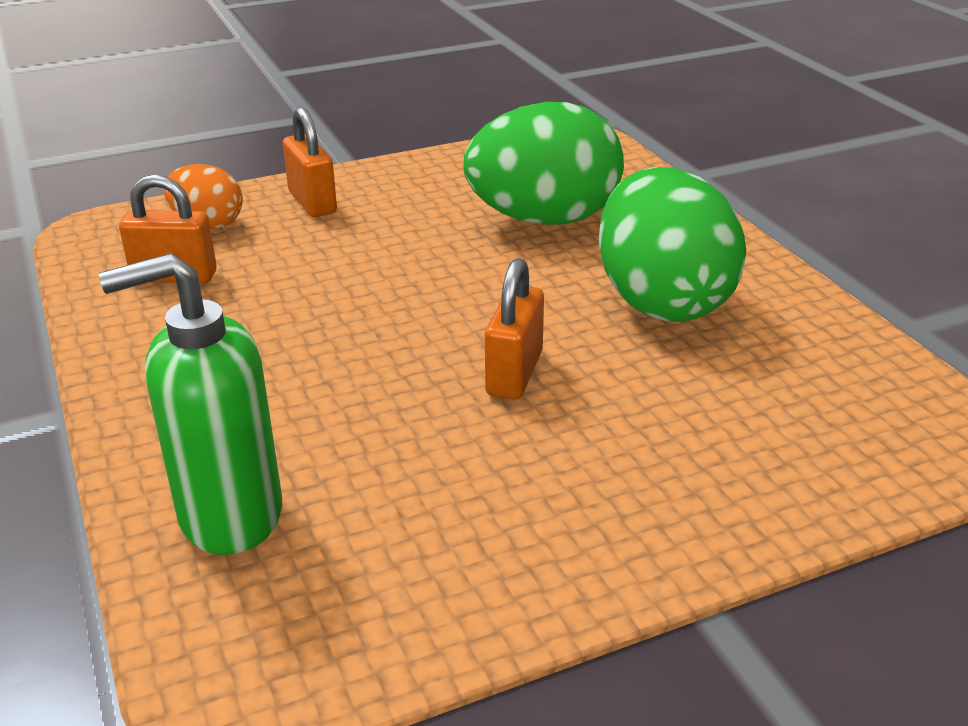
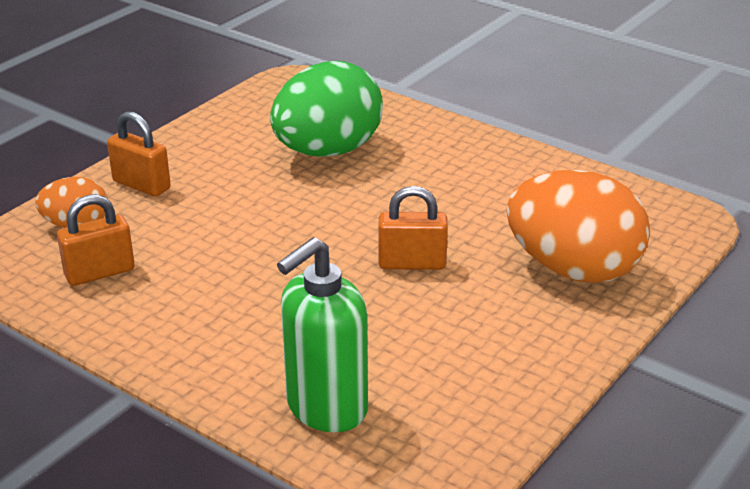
camera: 30 degrees left, 0 degrees up
orange padlock [485,258,544,399] -> orange padlock turned 75 degrees counterclockwise [378,186,448,270]
green egg [599,167,746,322] -> none
none -> orange egg [506,170,650,283]

